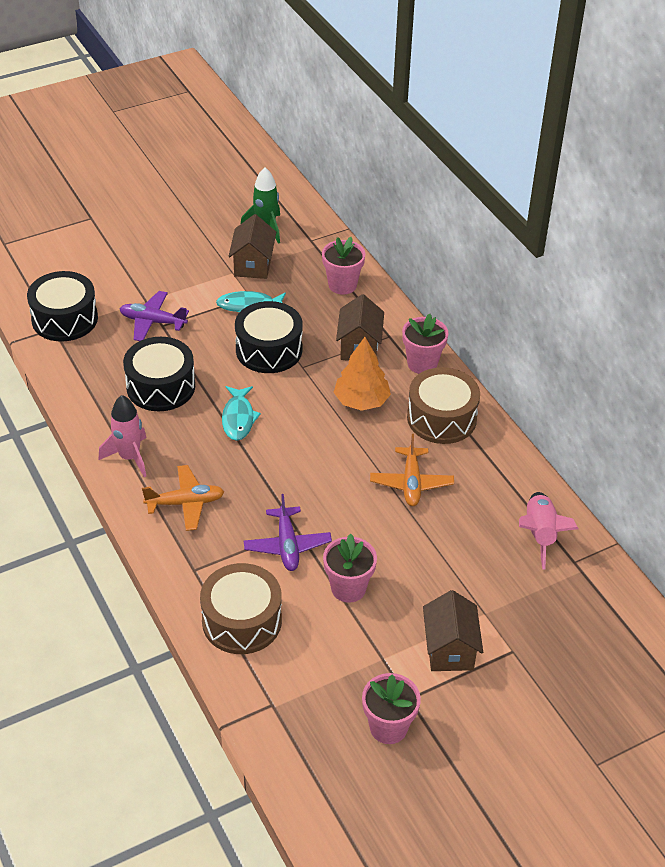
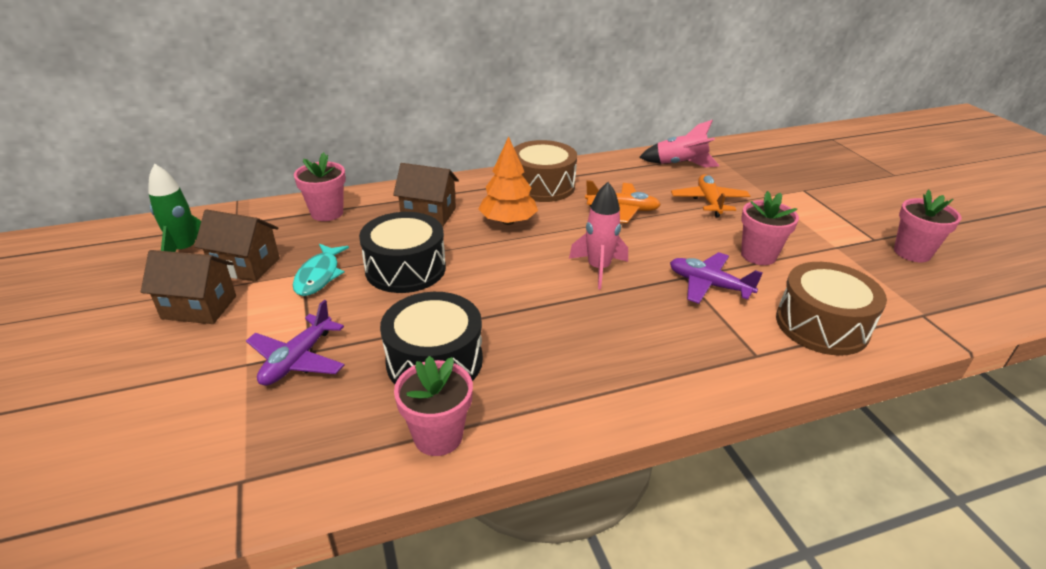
camera: 80 degrees left, 10 degrees down
black drum [27,271,98,342] -> none
pink rocket [98,395,147,477] -> pink rocket moved to [569,182,628,290]
orange plane [142,465,224,531] -> orange plane moved to [671,174,750,218]
turquoise fish [222,386,261,441] -> none
purple plane [244,494,332,571] -> purple plane turned 150 degrees counterclockwise [670,252,763,304]
pink flower pot [402,314,448,374] -> pink flower pot moved to [394,356,473,456]
brown house [423,590,483,671] -> brown house moved to [141,250,236,324]

